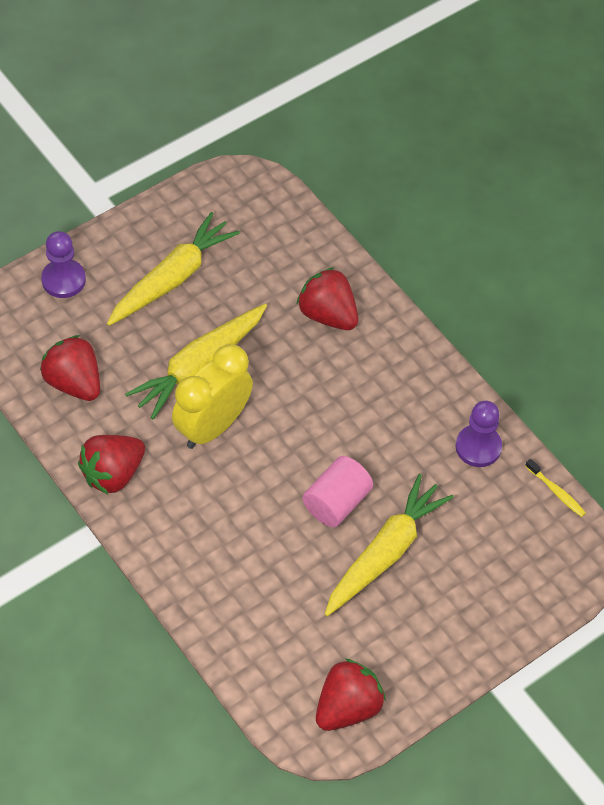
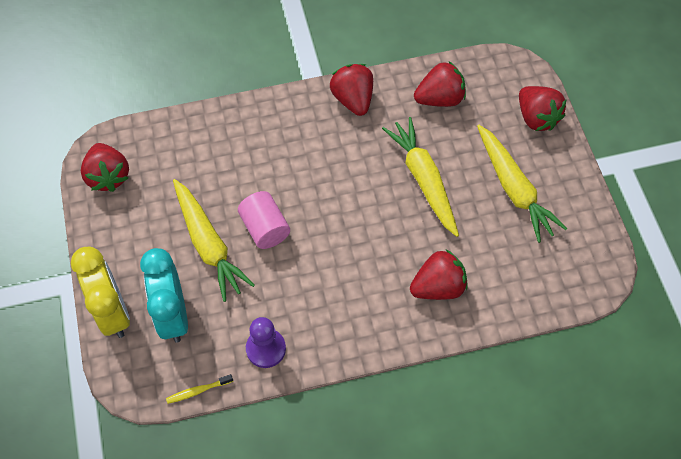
camera: 115 degrees right, 5 degrees up
purple pawn [41,231,86,298] -> red strawberry [519,86,566,131]
yellow clock [172,344,253,449] -> yellow clock moved to [71,247,130,338]
none -> turquoise clock [140,248,188,343]

